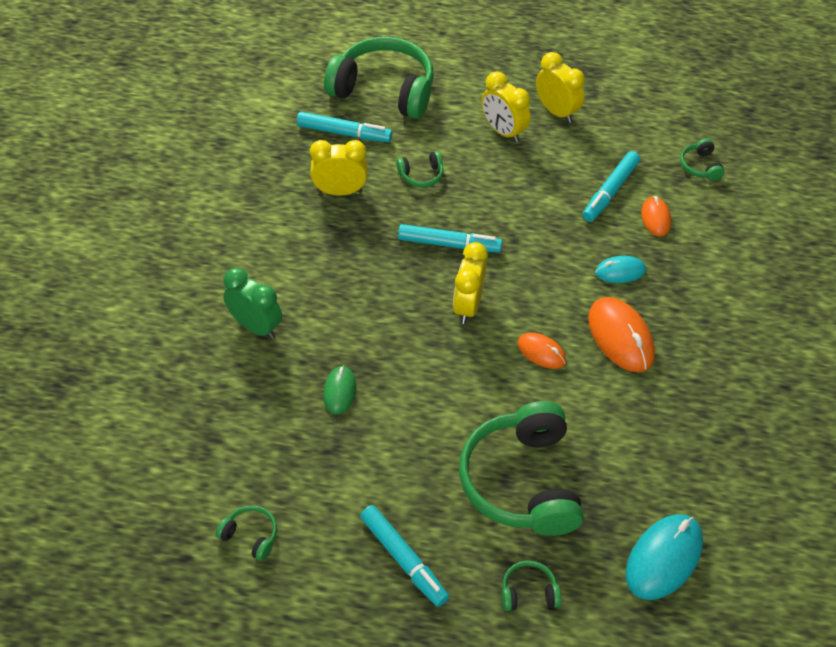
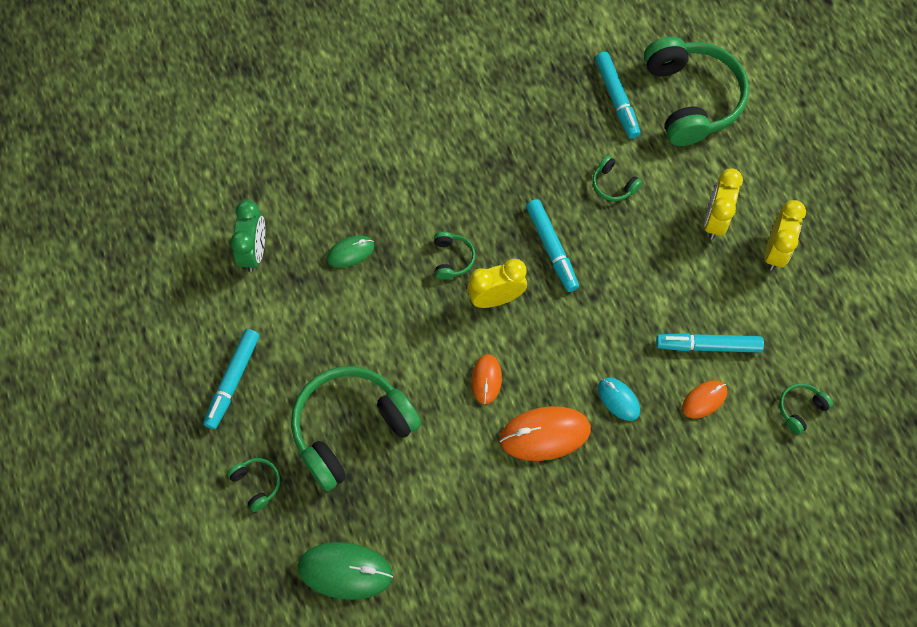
camera: 60 degrees right, 15 degrees up
green headphones [216,505,277,561] -> green headphones moved to [434,232,476,280]
green clock [223,268,282,339] -> green clock moved to [230,200,265,272]
yellow clock [310,140,367,196] -> none
orange mouse [588,297,655,373] -> orange mouse turned 45 degrees clockwise [500,406,591,461]
turquoise mouse [625,514,703,600] -> green mouse [298,542,393,600]

